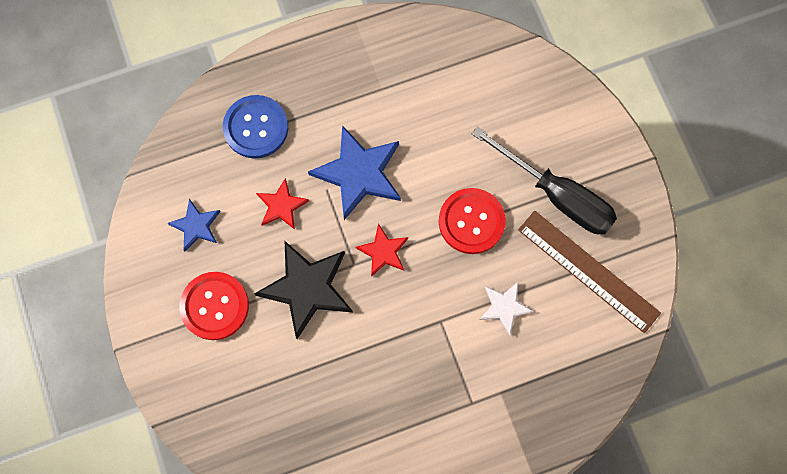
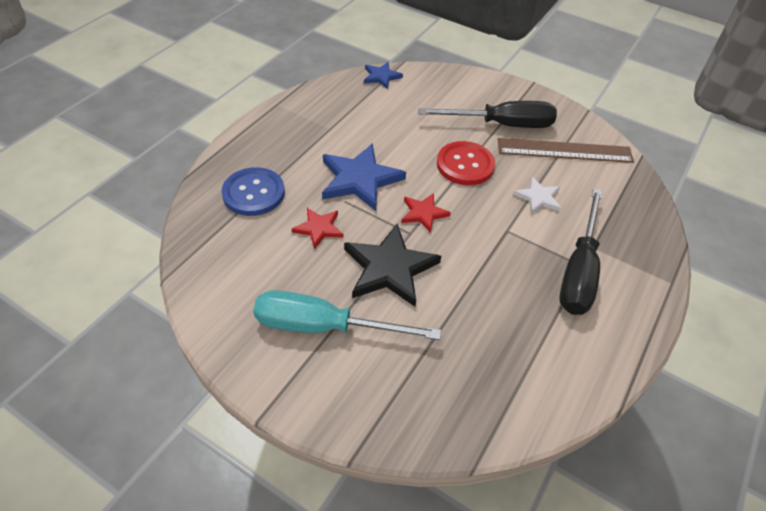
camera: 40 degrees left, 25 degrees down
blue star [167,199,221,251] -> blue star moved to [364,62,403,89]
red button [179,272,249,340] -> turquoise screwdriver [253,290,441,340]
none -> black screwdriver [559,188,603,315]

